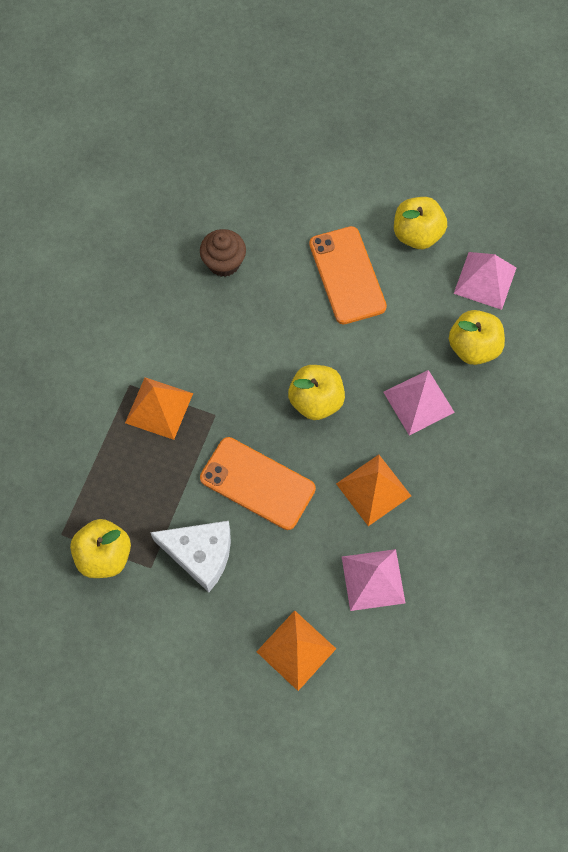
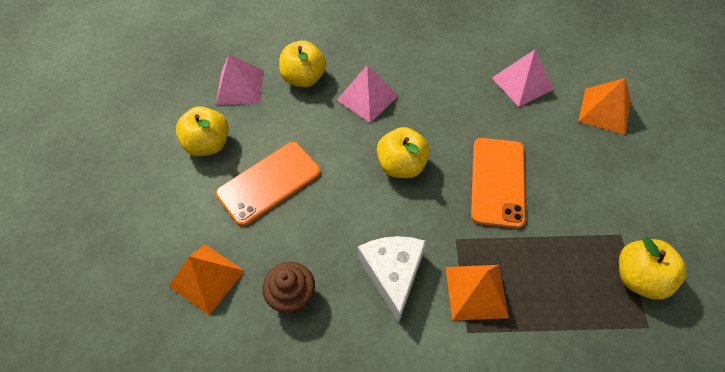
camera: 110 degrees left, 10 degrees down
white cheese [150,521,231,592] -> white cheese moved to [358,236,426,323]
orange pyramid [336,455,411,526] -> orange pyramid moved to [168,244,245,315]

